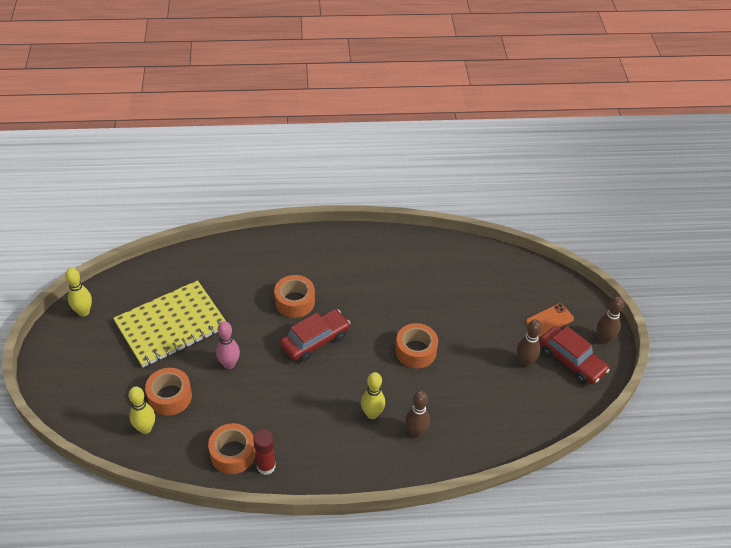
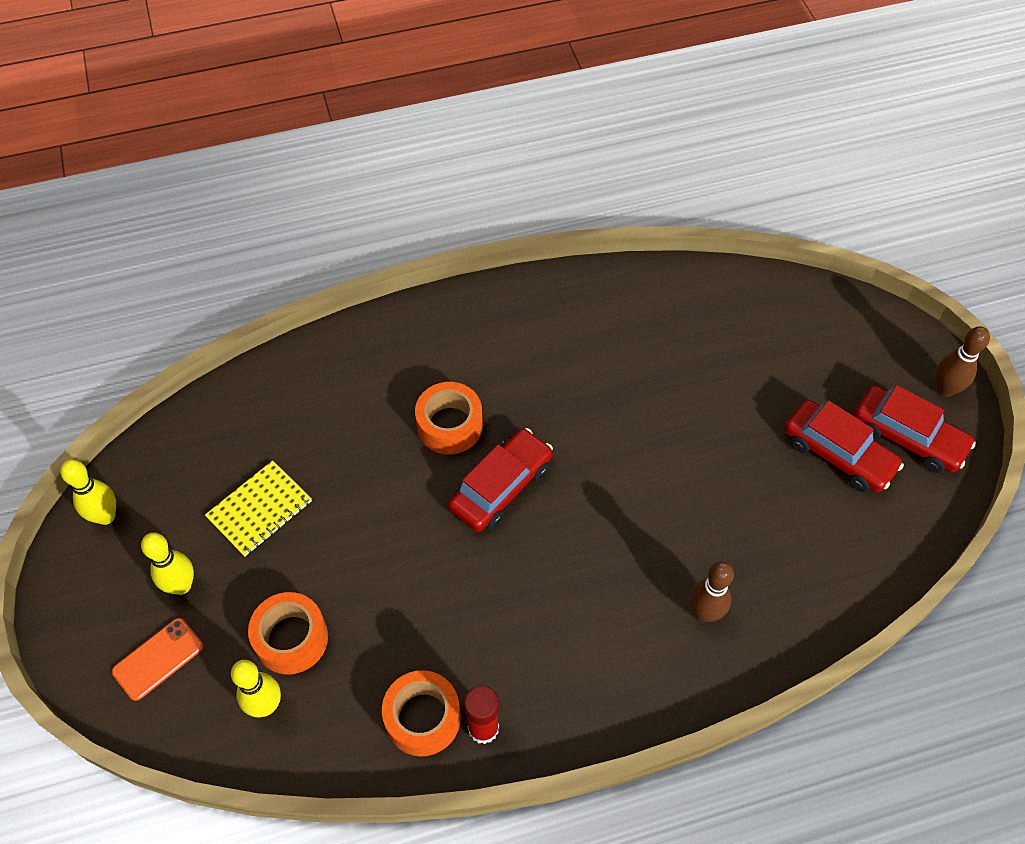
camera: 10 degrees left, 10 degrees up
yellow notebook [113,280,226,368] -> yellow notebook [205,460,312,557], size x0.55
pink bowling pin [216,321,240,369] -> none
yellow bowling pin [361,372,385,419] -> yellow bowling pin moved to [141,533,194,595]
orange tape [395,323,438,368] -> none
brown bowling pin [517,319,542,367] -> red car [784,400,904,492]
orange phone [526,303,574,337] -> orange phone moved to [112,618,203,701]

